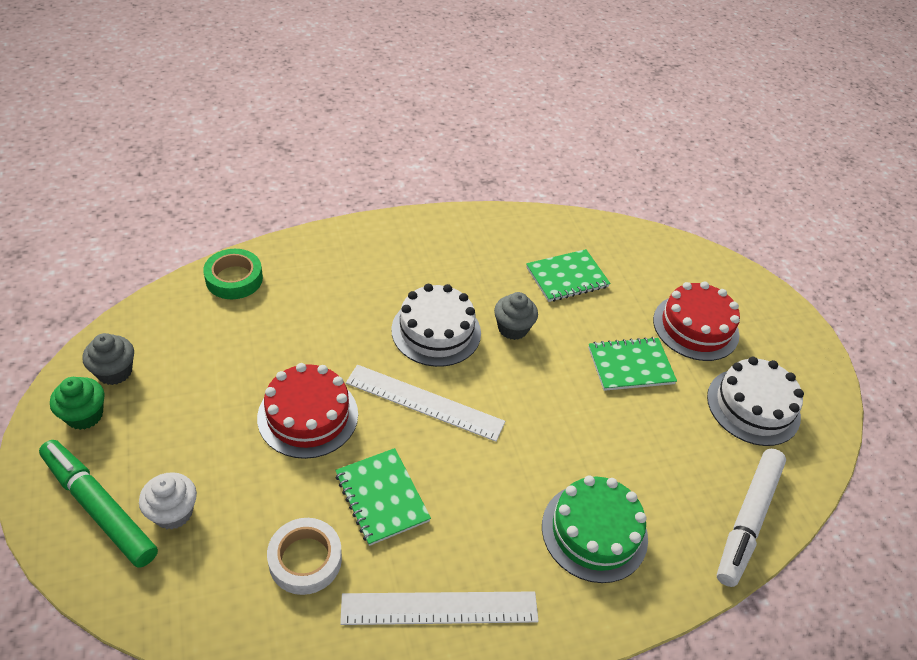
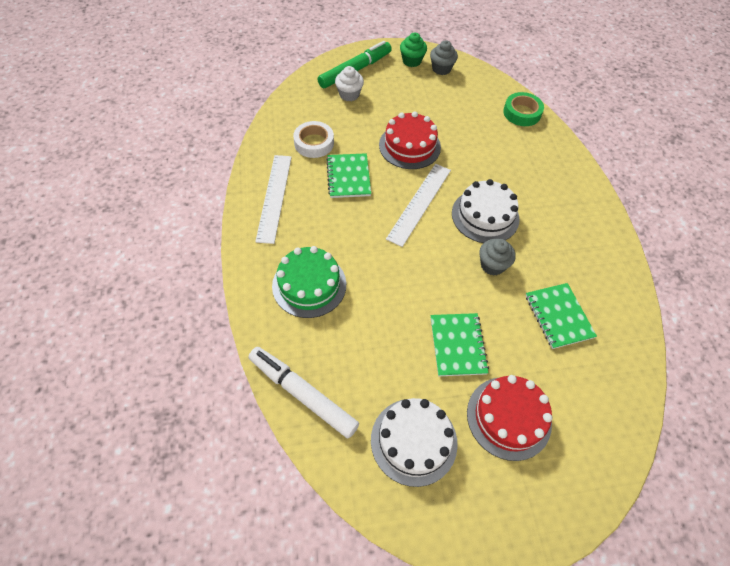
camera: 100 degrees right, 10 degrees up
green notebook [335,448,431,546] -> green notebook turned 75 degrees counterclockwise [326,153,371,198]

